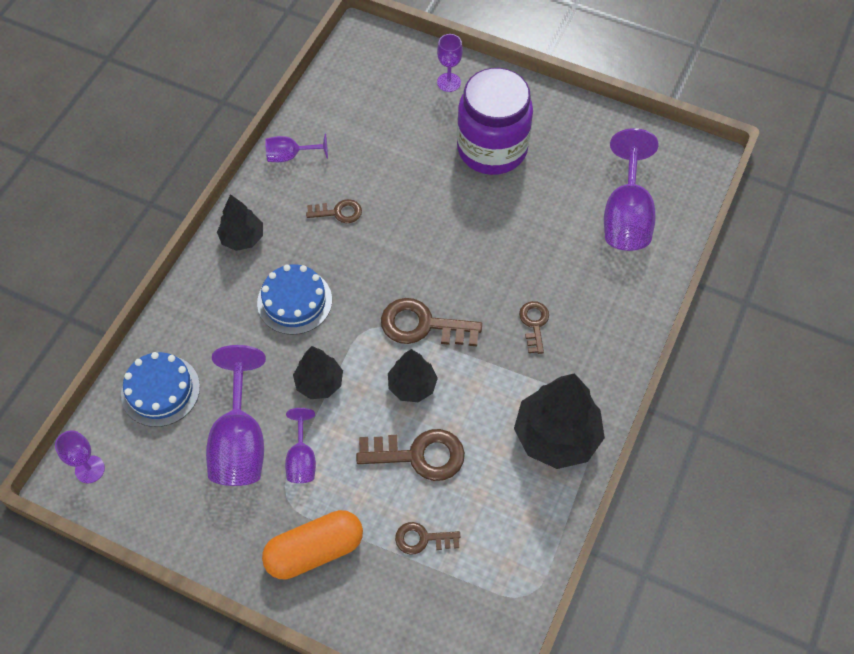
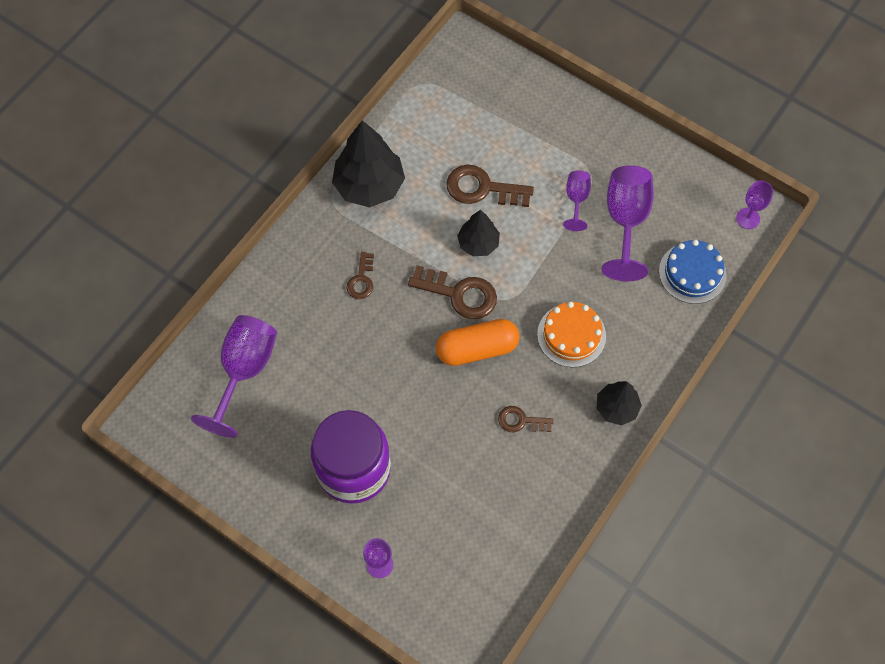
camera: 170 degrees left, 5 degrees up
blue cake [257,264,332,335] -> orange cake [537,302,606,367]
orange capsule [262,510,363,580] -> orange capsule moved to [436,319,520,366]
purple goblet [265,134,328,162] -> none
black tree [293,346,343,399] -> none
brown key [395,522,460,555] -> none

